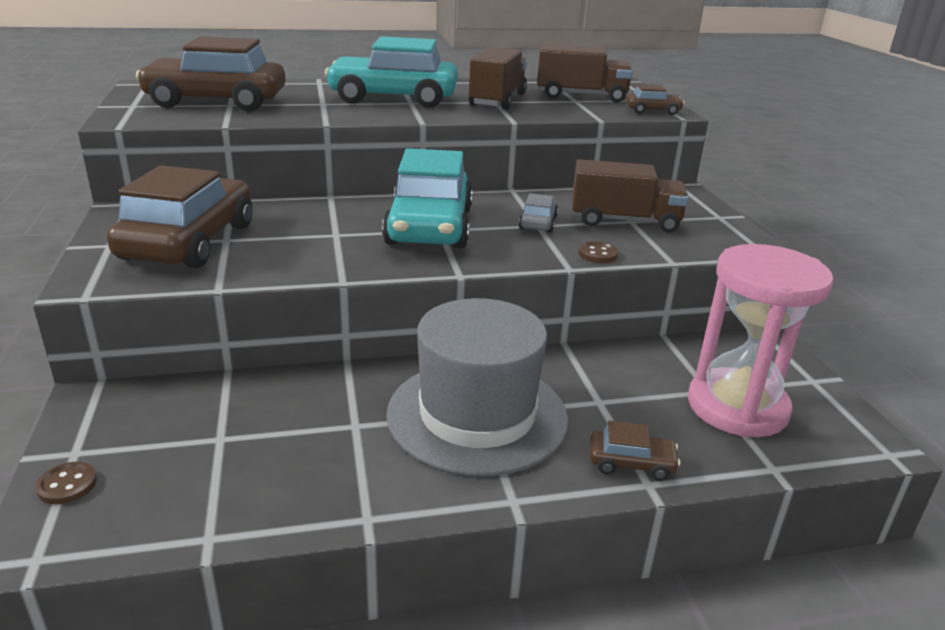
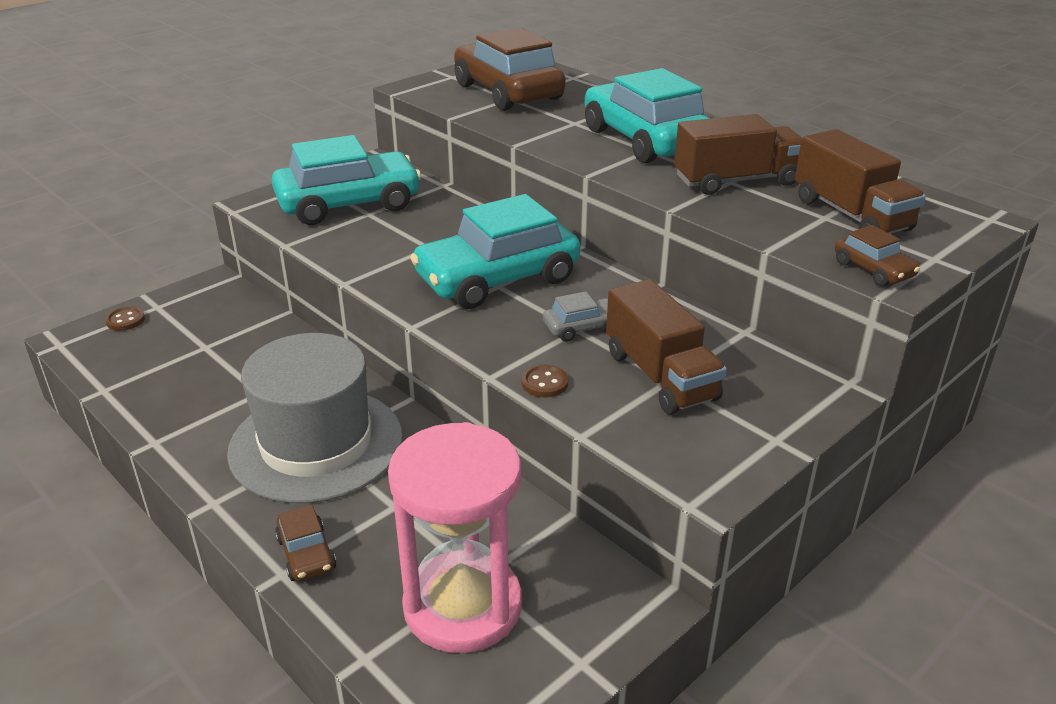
camera: 60 degrees right, 5 degrees up
brown car [107,165,252,268] -> turquoise car [272,135,421,225]

